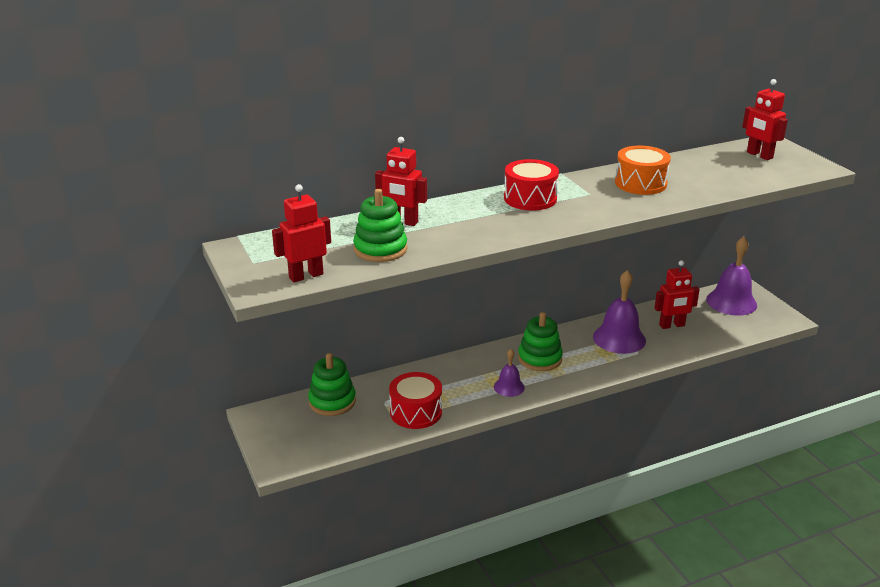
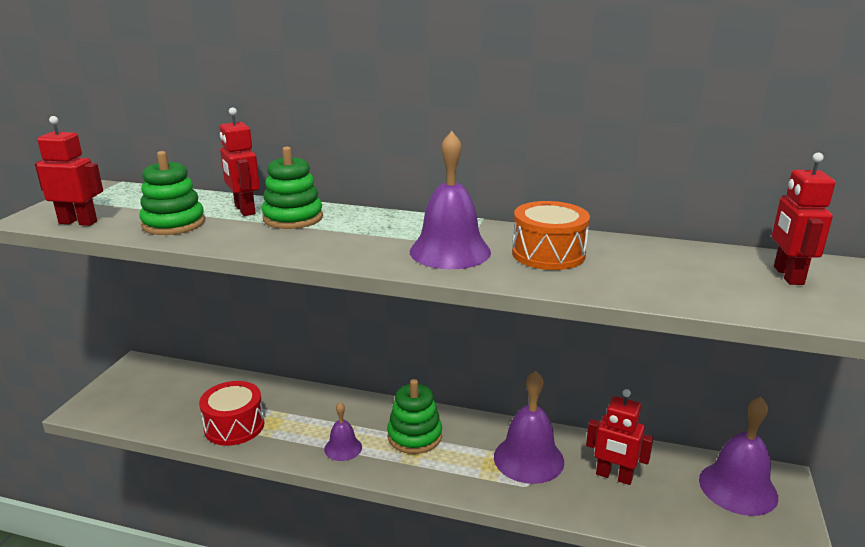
camera: 40 degrees right, 5 degrees down
green stacking toy [308,353,356,416] -> green stacking toy moved to [262,147,323,229]
red drum [504,159,559,210] -> none
none -> purple bell [410,131,491,269]

